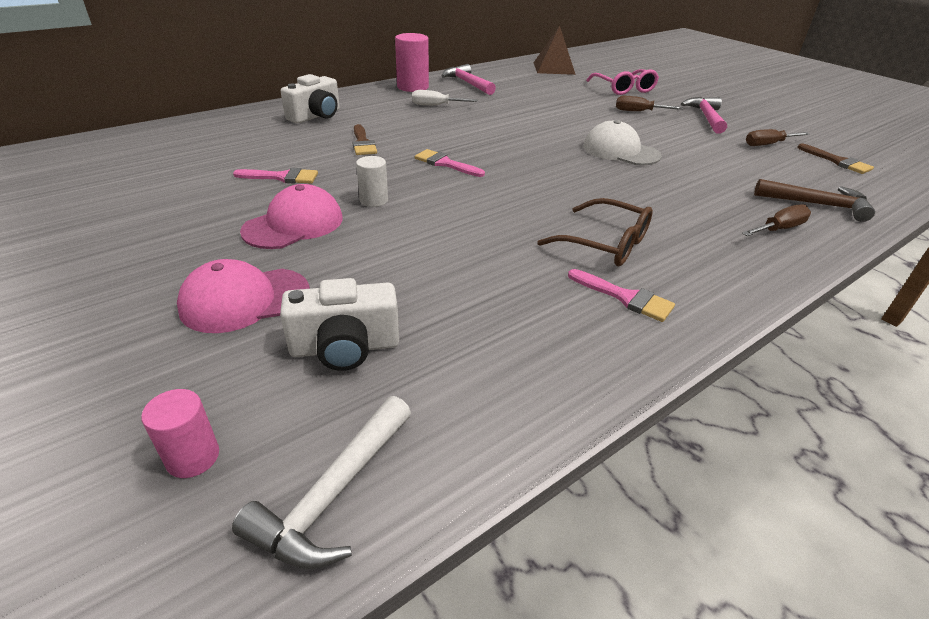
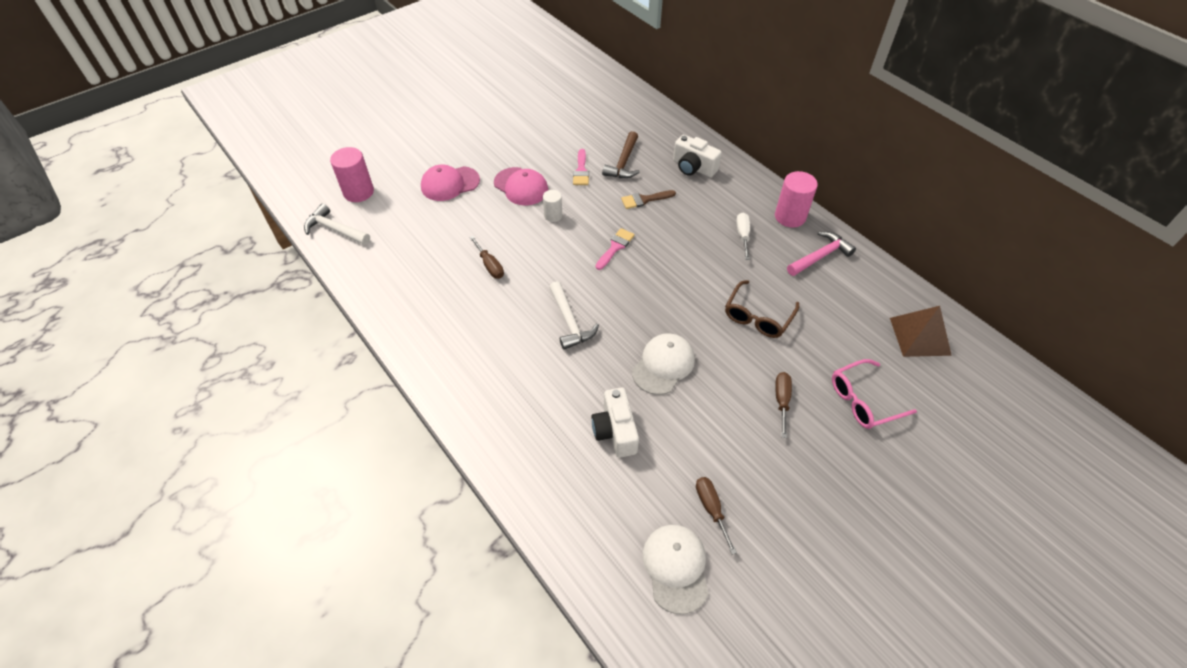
camera: 90 degrees right, 15 degrees up
pink cylinder [141,389,219,478] -> pink cylinder [330,147,374,202], size x1.71
pink cap [177,259,310,333] -> pink cap turned 90 degrees counterclockwise [421,165,480,201]
white camera [280,278,399,371] -> white camera moved to [591,388,639,458]
brown glasses [537,198,653,266] -> brown glasses moved to [725,280,800,338]
pink brush [568,269,675,322] -> none
pink hammer [681,97,727,134] -> none
brown screwdriver [742,204,811,236] -> brown screwdriver moved to [469,236,504,279]
brown hammer [754,179,875,222] -> brown hammer moved to [602,131,640,178]
brown brush [797,143,874,174] -> white cap [643,525,709,614]
none -> white hammer [549,281,599,350]

